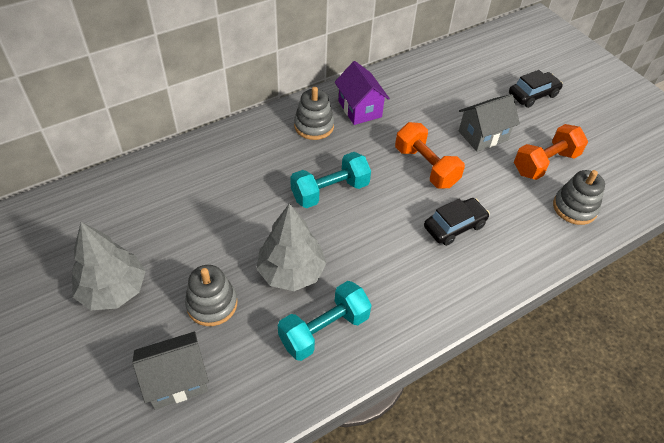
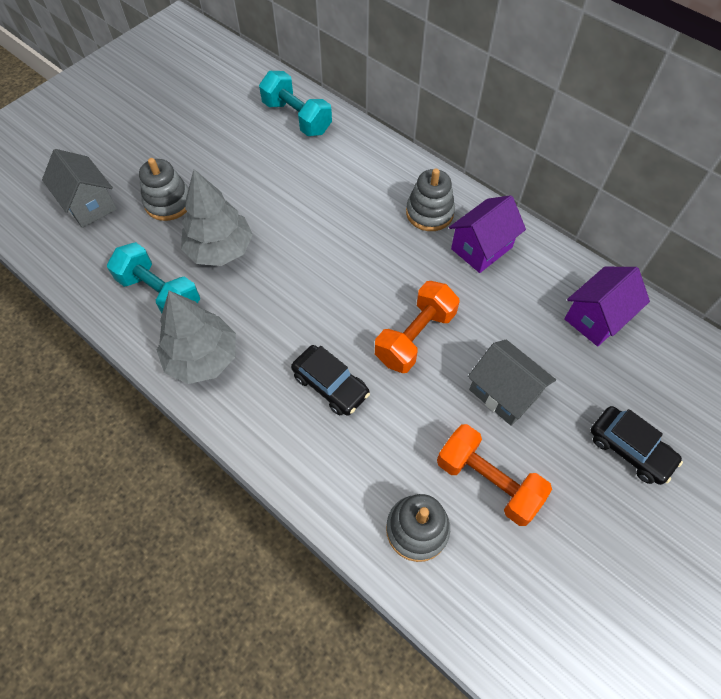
camera: 75 degrees right, 10 degrees up
grey tree [71,222,146,310] -> grey tree moved to [157,291,236,384]
turquoise dumbbell [290,152,371,208] -> turquoise dumbbell moved to [259,71,332,136]
none -> purple house [564,267,650,347]

